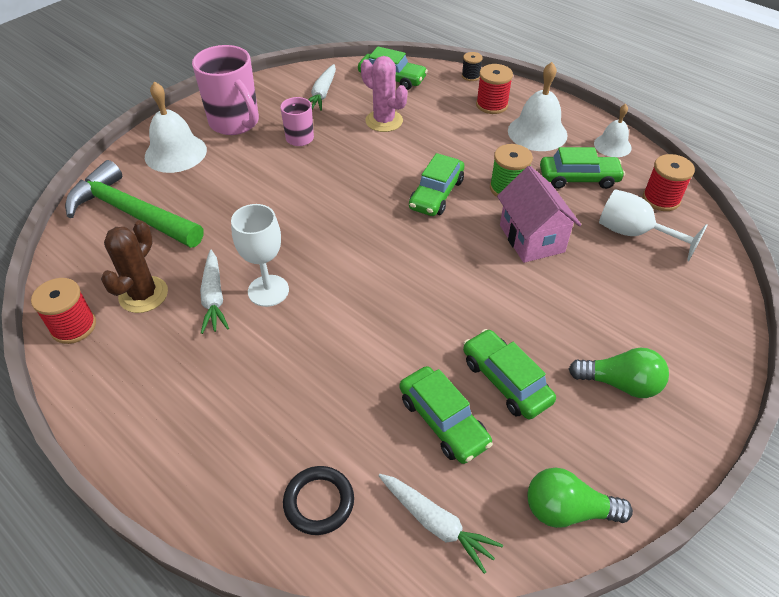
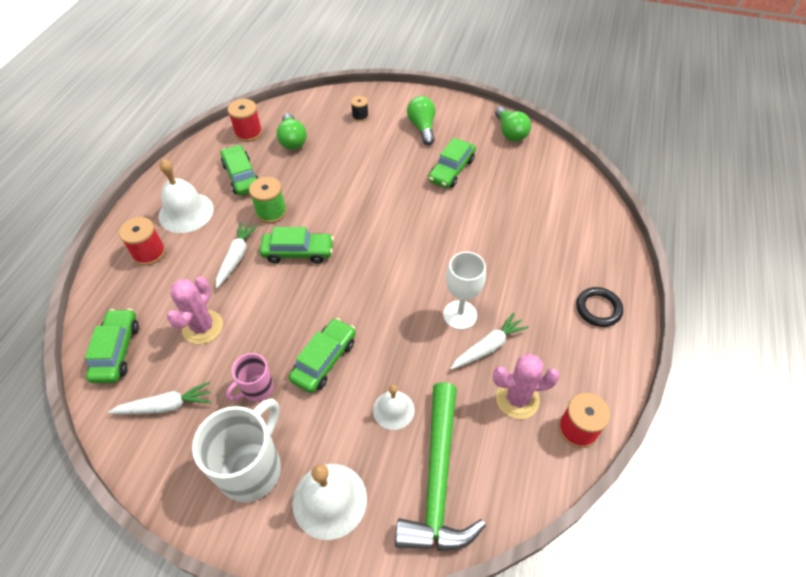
camera: 115 degrees left, 5 degrees up
brown cactus [101,220,168,313] -> pink cactus [493,353,560,419]
pink mug [192,45,259,135] -> white mug [192,398,281,503]
black ring [283,466,354,535] -> black ring moved to [576,287,623,327]
white carrot [379,474,503,574] -> white carrot moved to [216,222,258,288]
green car [400,366,493,464] -> green car moved to [289,318,356,393]
black spool [462,52,483,81] -> black spool moved to [351,96,369,122]
pink house [497,166,581,263] -> none
white bell [594,104,632,157] -> white bell moved to [373,385,415,430]
white goblet [599,189,708,261] -> green light bulb [276,113,307,150]

